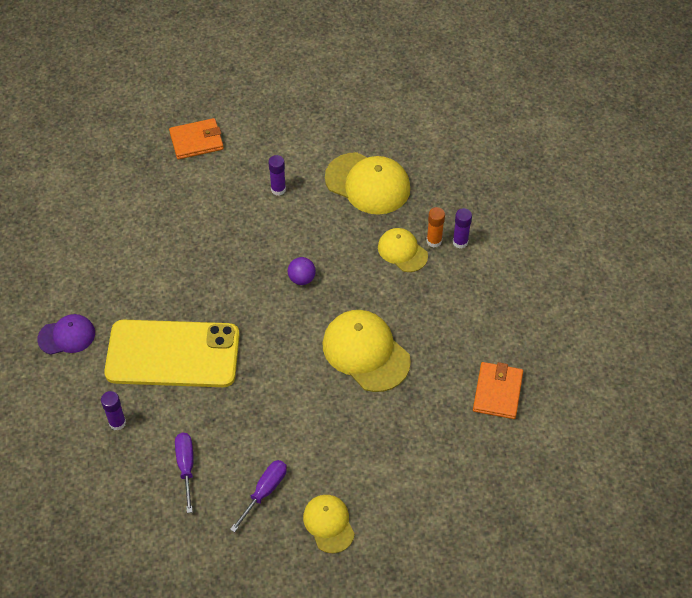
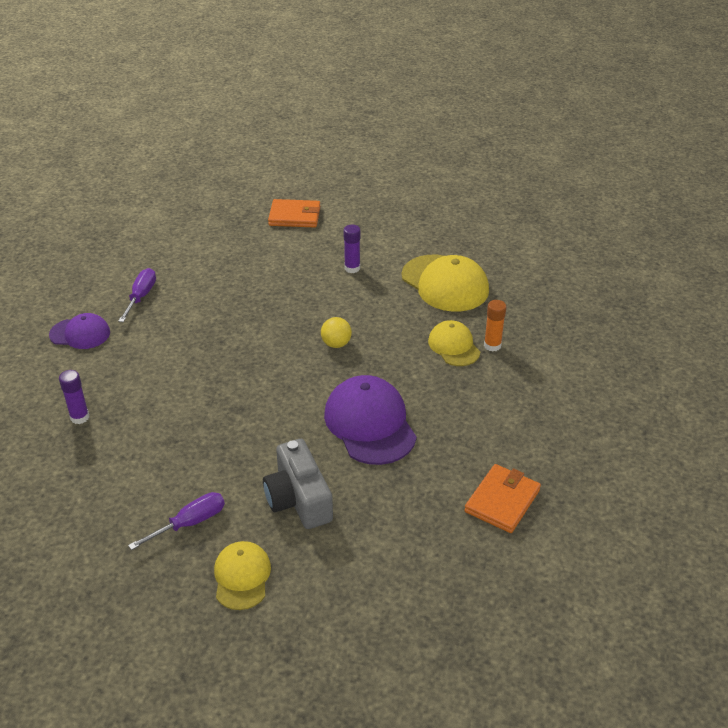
camera: 20 degrees right, 15 degrees down
yellow phone [104,320,240,387] -> none
purple screwdriver [175,433,193,513] -> purple screwdriver moved to [118,268,156,322]
purple ball [288,257,316,285] -> yellow ball [321,317,352,348]
yellow cap [323,310,411,392] -> purple cap [324,375,417,465]
purple glue stick [453,208,472,249] -> none
none -> grey camera [263,439,333,529]

